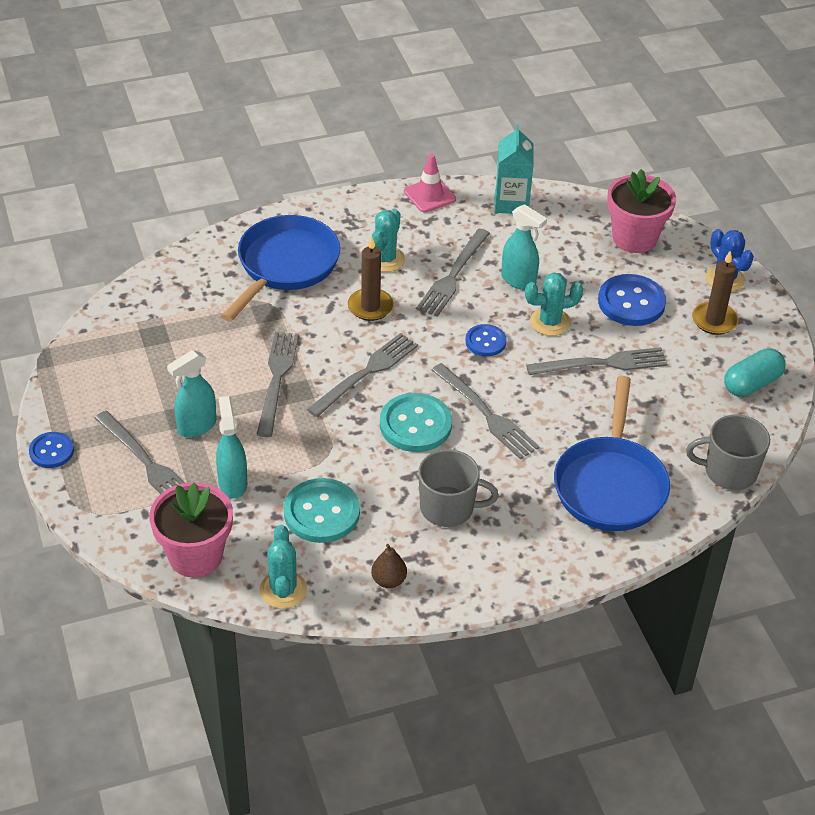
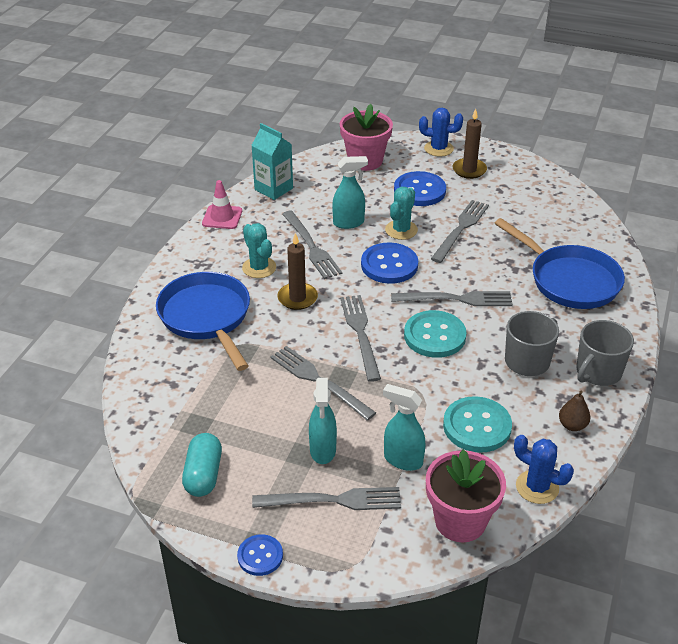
camera: 50 degrees left, 5 degrees down
turquoise cactus [260,525,307,609] -> blue cactus [514,435,574,504]
blue button [465,324,507,356] -> blue button [361,243,418,284], size x1.69
grey mug [686,415,770,490] -> grey mug moved to [576,320,634,386]
turquoise capsule [724,348,786,397] -> turquoise capsule moved to [182,433,222,497]

